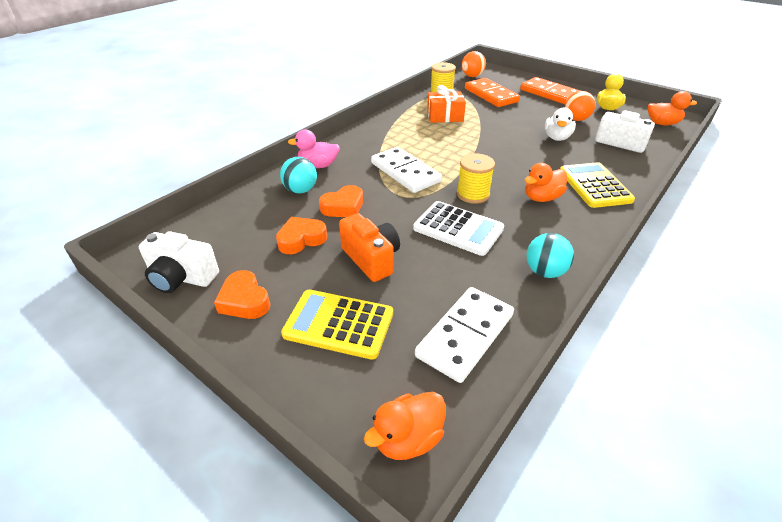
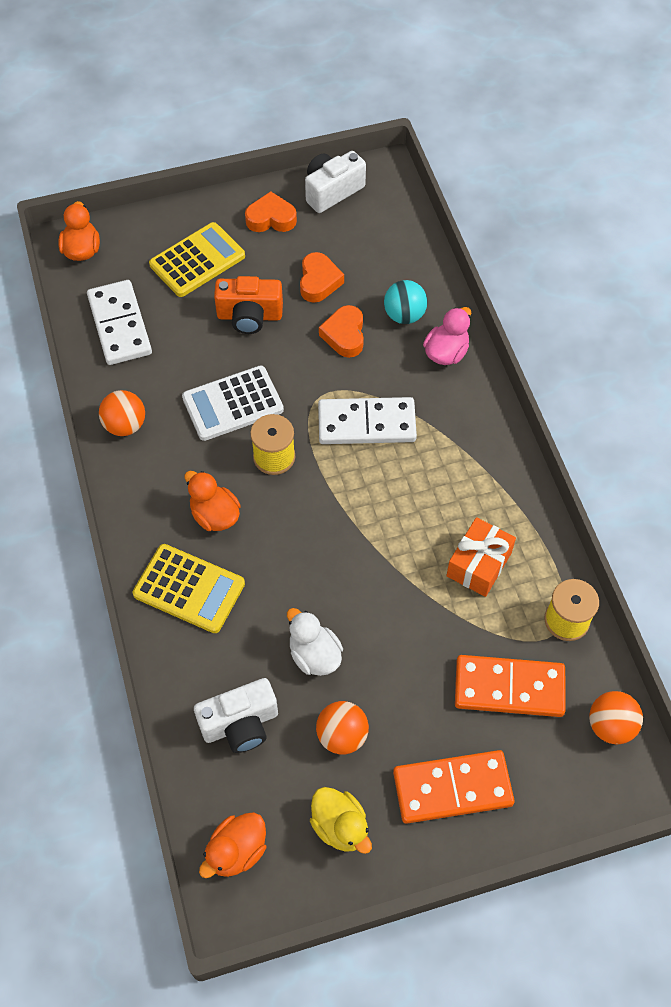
camera: 125 degrees right, 20 degrees up
orange duck [524,163,567,202] -> orange duck turned 45 degrees counterclockwise [184,471,241,531]
turquoise ball [526,233,574,278] -> orange ball [99,390,145,436]

